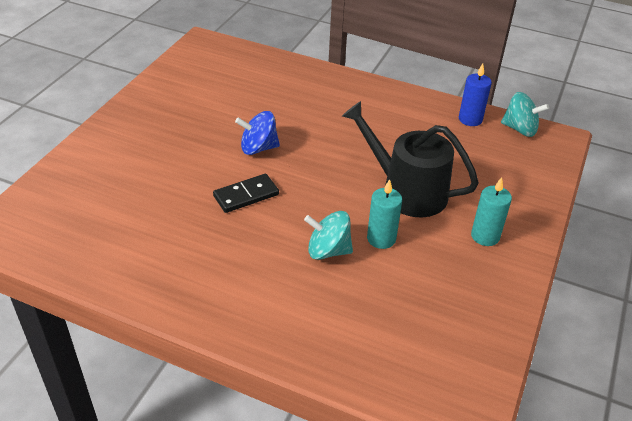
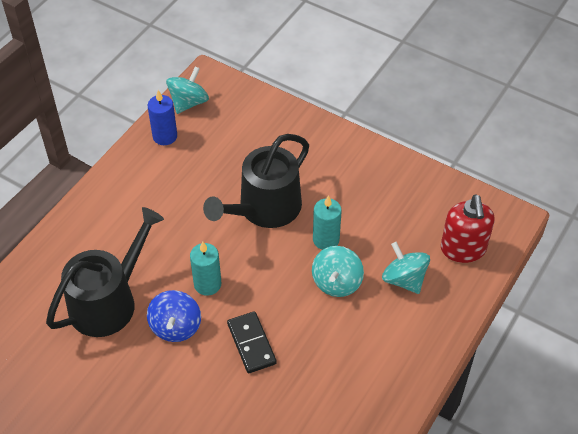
camera: 80 degrees left, 10 degrees up
turquoise candle [471,177,512,246] -> turquoise candle moved to [190,241,221,295]
none -> black watering can [46,207,164,337]
none -> turquoise spinning top [382,242,430,294]
none -> red soap dispenser [441,194,495,263]

